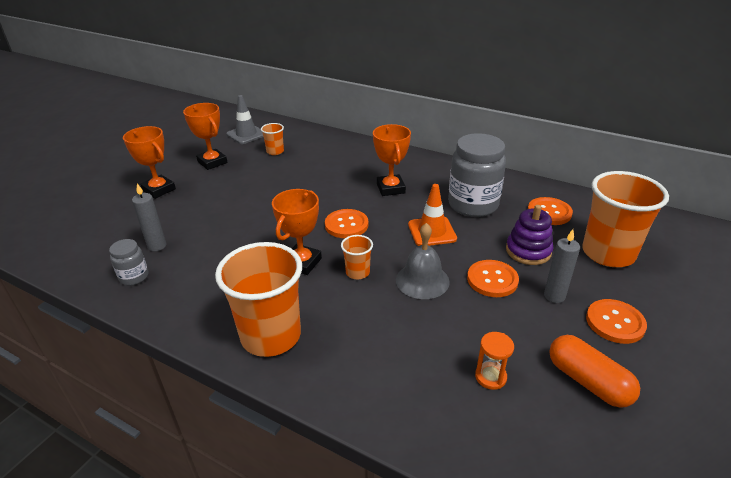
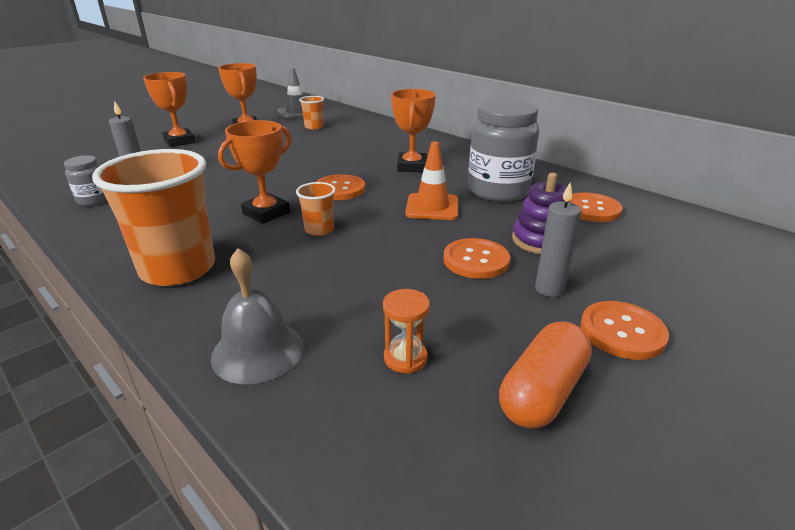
camera: 15 degrees right, 5 degrees down
grey bell [396,223,450,299] -> grey bell moved to [211,248,304,384]
orange capsule [549,335,640,408] -> orange capsule turned 60 degrees clockwise [499,322,592,429]
orange cup [582,171,669,267] -> none

